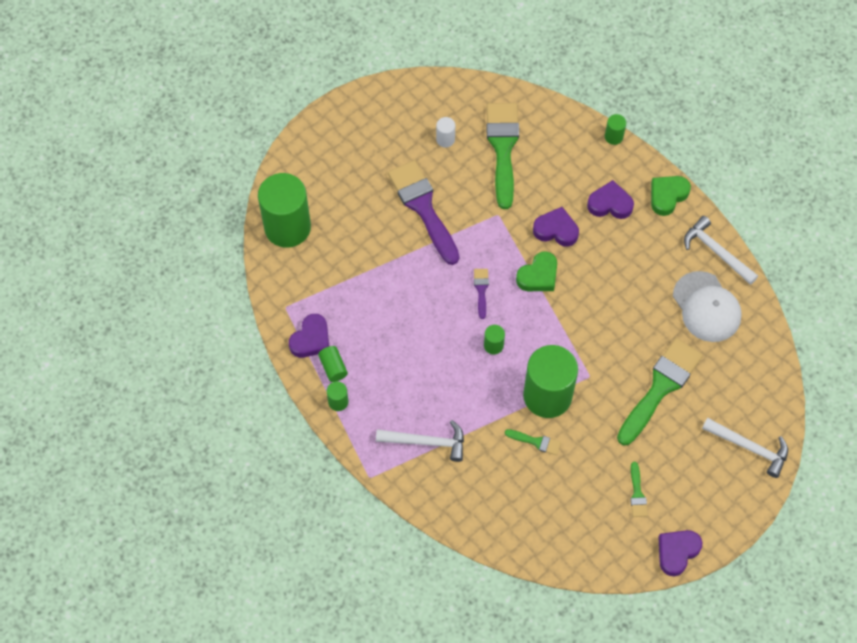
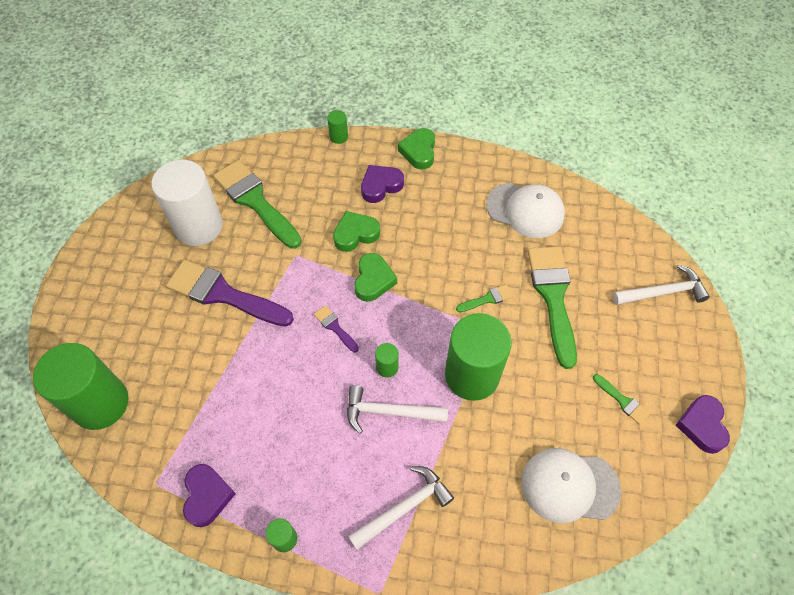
camera: 40 degrees left, 5 degrees down
green cylinder [318,346,348,382] -> none
white cylinder [436,117,455,148] -> white cylinder [151,160,223,246], size x2.42
green brush [505,429,561,455] -> green brush moved to [456,284,513,312]
purple heart [533,207,579,247] -> green heart [333,211,380,252]
white hammer [684,216,758,285] -> white hammer moved to [347,385,448,434]
none -> white cap [521,448,621,523]

